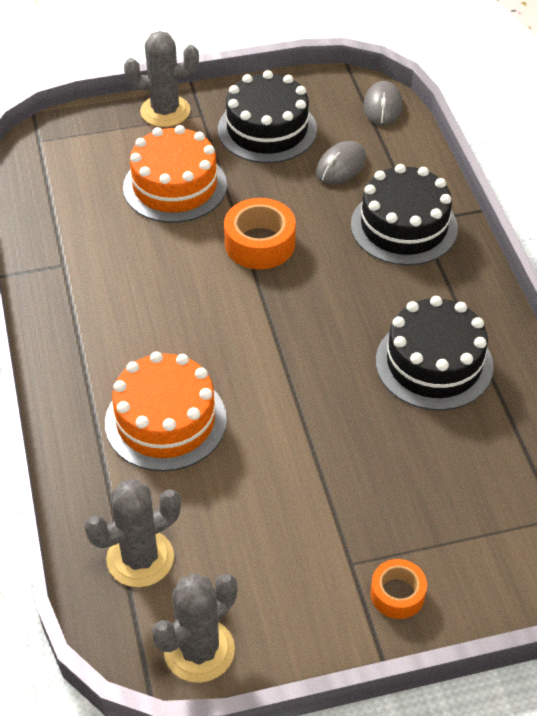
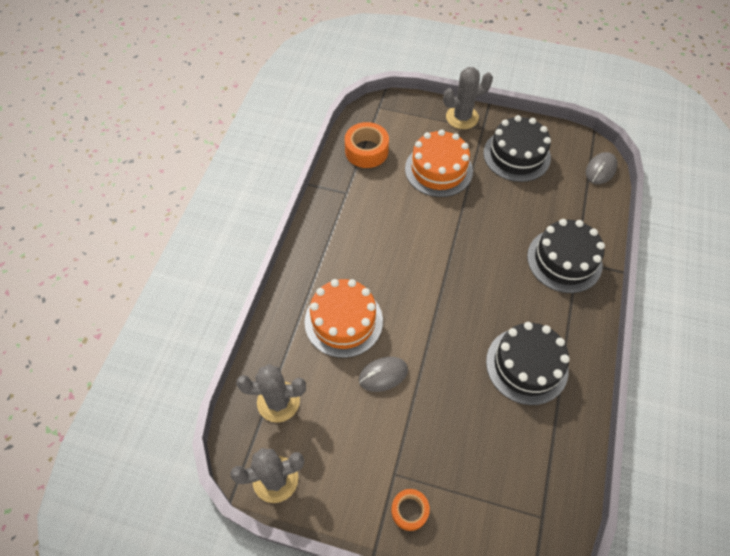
camera: 30 degrees right, 10 degrees up
grey cactus [124,31,199,127] -> grey cactus turned 45 degrees counterclockwise [443,67,493,129]
orange tape [224,198,296,269] -> orange tape moved to [345,122,389,168]
grey mouse [316,141,366,185] -> grey mouse moved to [359,357,408,392]

